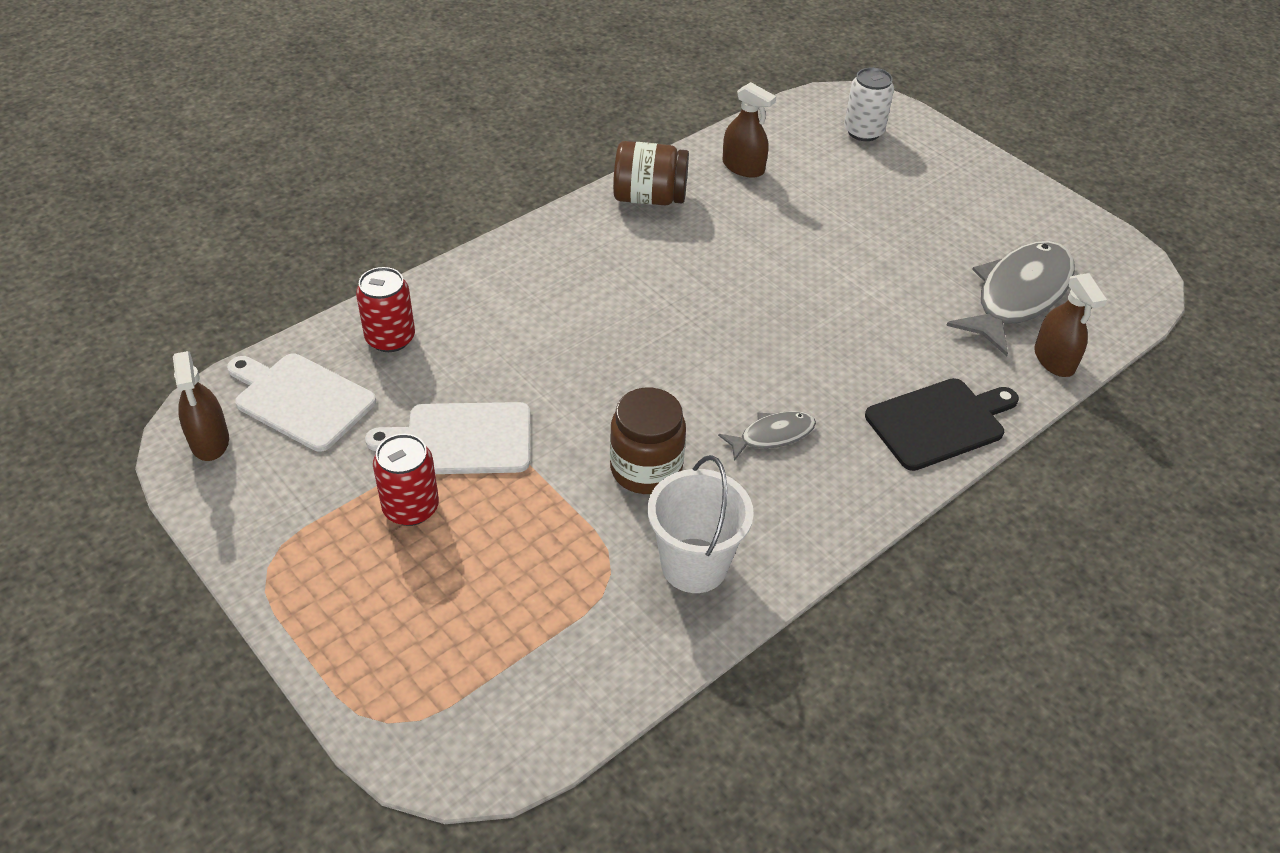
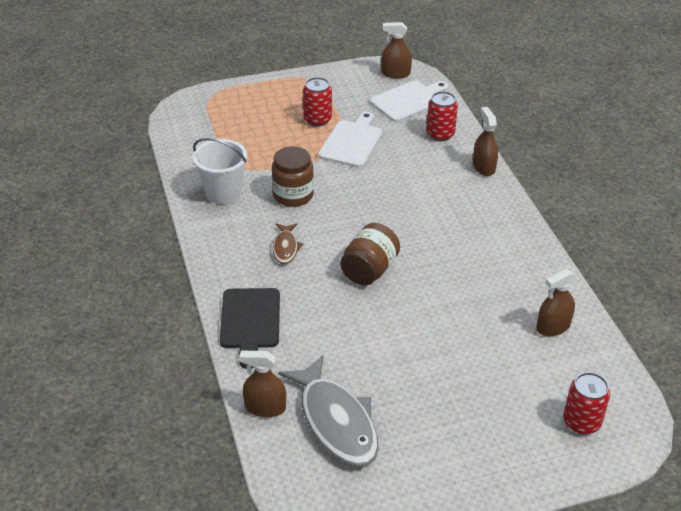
camera: 115 degrees right, 5 degrees down
brown jar [613,141,689,206] -> brown jar moved to [340,223,400,286]
grey fish [718,411,816,461] -> brown fish [273,223,303,264]
white can [844,67,894,141] -> red can [563,372,610,434]
none -> brown spray bottle [473,107,498,176]

